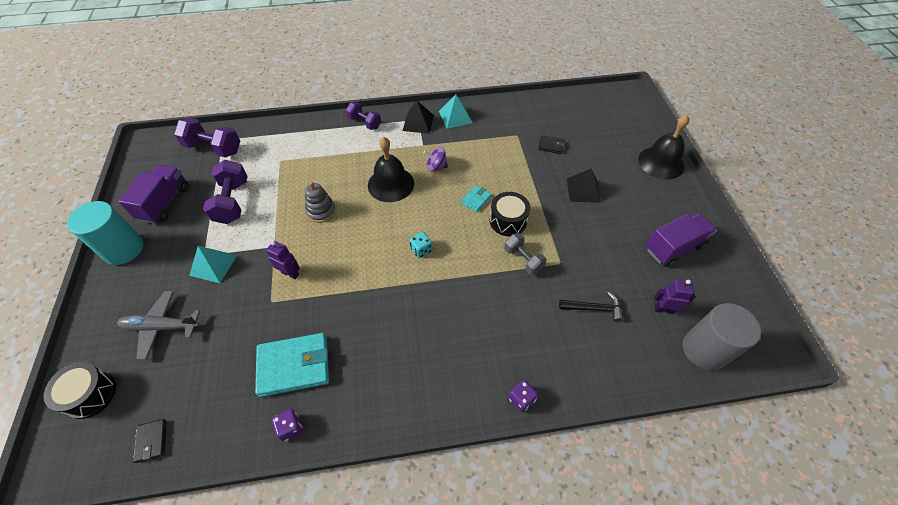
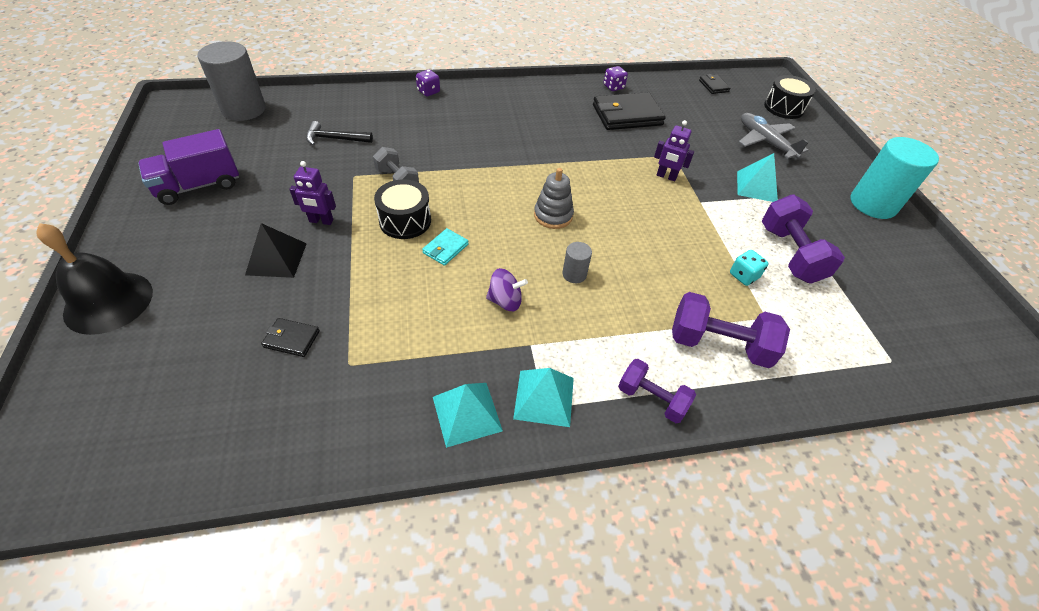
camera: 175 degrees right, 5 degrees down
grey plane [117,291,200,360] -> grey plane turned 120 degrees counterclockwise [739,113,809,159]
purple truck [118,165,189,224] -> none
purple dumbbell [174,118,240,157] -> purple dumbbell moved to [672,292,790,368]
turquoise wallet [255,333,329,397] -> black wallet [593,92,666,130]
grey stacking toy [305,182,336,223] -> grey stacking toy moved to [534,168,574,229]
black bell [368,137,414,202] -> grey cylinder [562,242,592,283]
black pyramid [402,100,434,134] -> turquoise pyramid [513,368,574,427]
turquoise dice [409,232,433,258] -> turquoise dice moved to [730,250,768,286]
purple robot [654,280,695,314] -> purple robot moved to [289,161,336,225]

